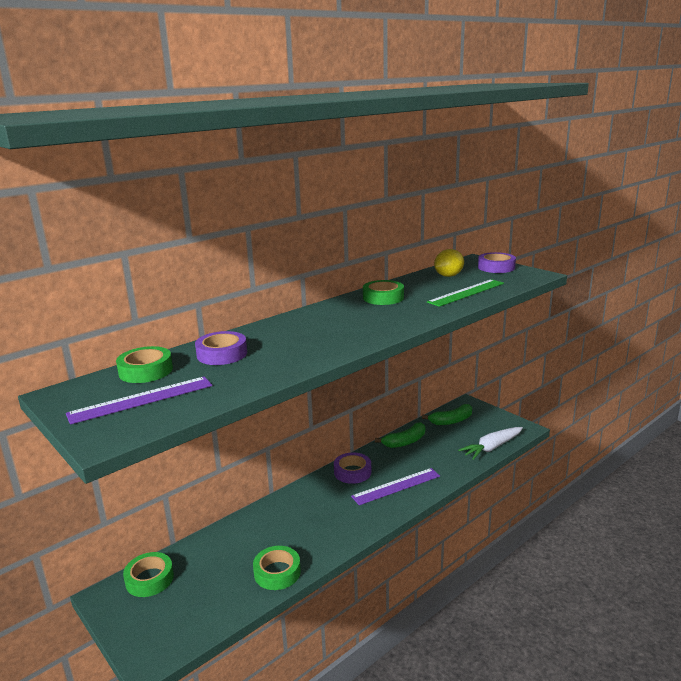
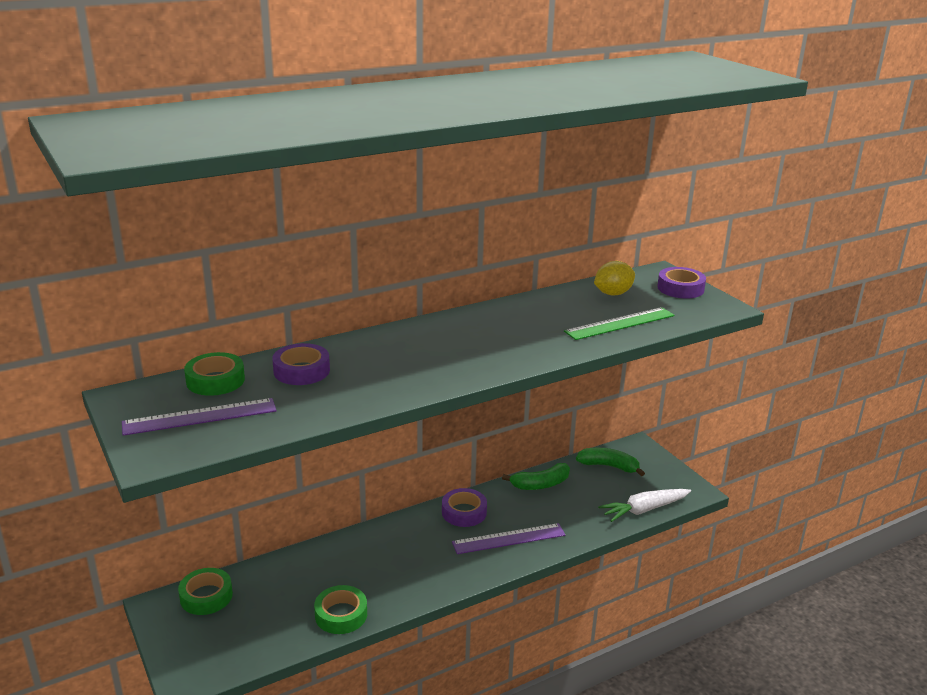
camera: 10 degrees right, 5 degrees up
green tape [363,280,404,305] -> none
green banana [422,404,472,425] -> green banana turned 150 degrees counterclockwise [576,448,645,476]

